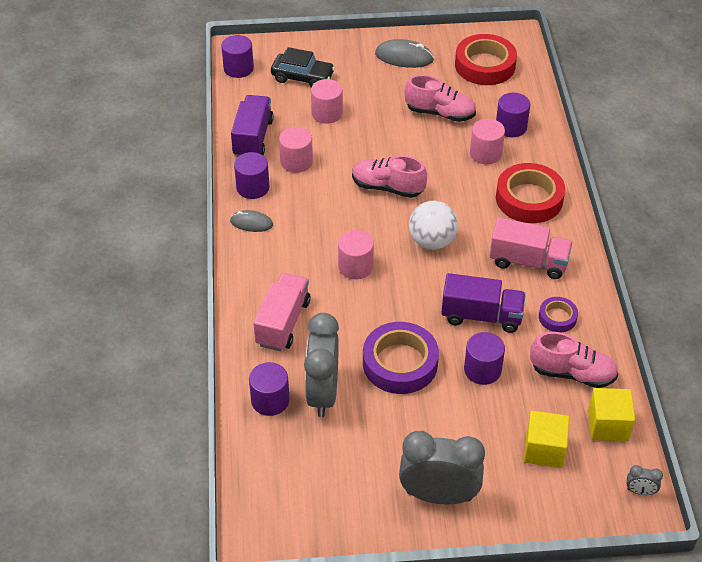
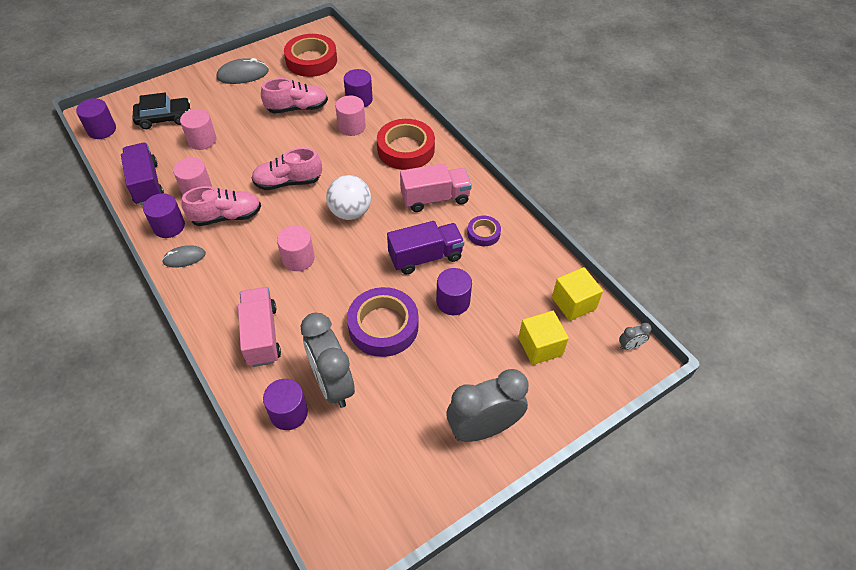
camera: 30 degrees left, 5 degrees up
pink shoe [530,332,618,388] -> pink shoe moved to [182,186,261,226]

